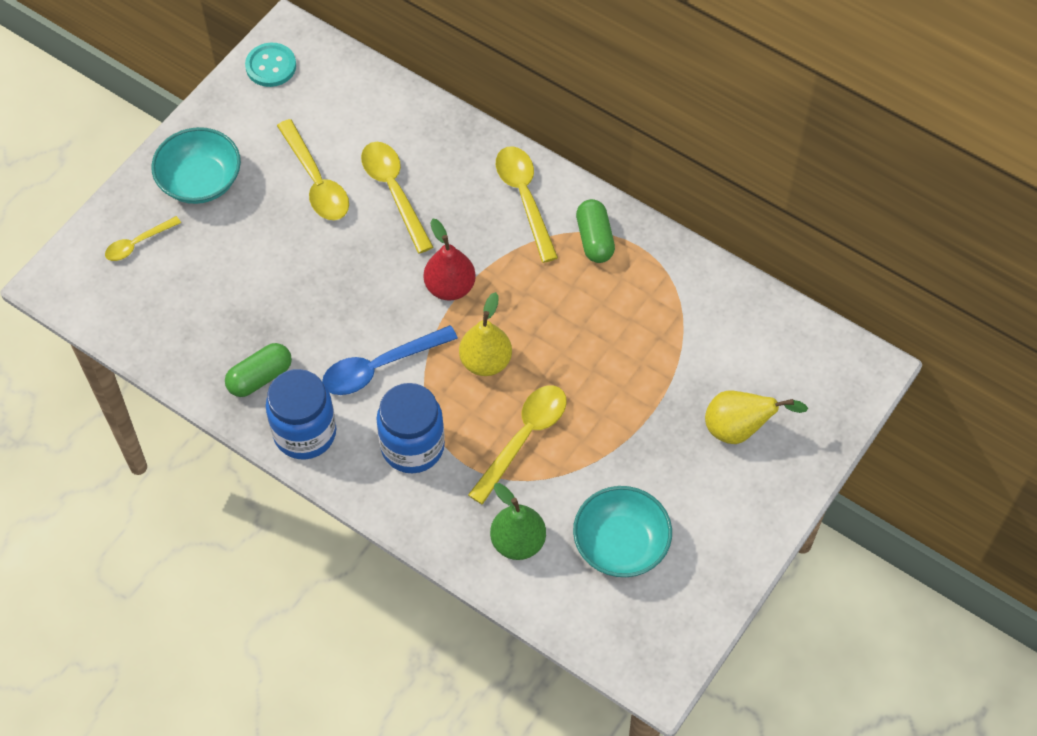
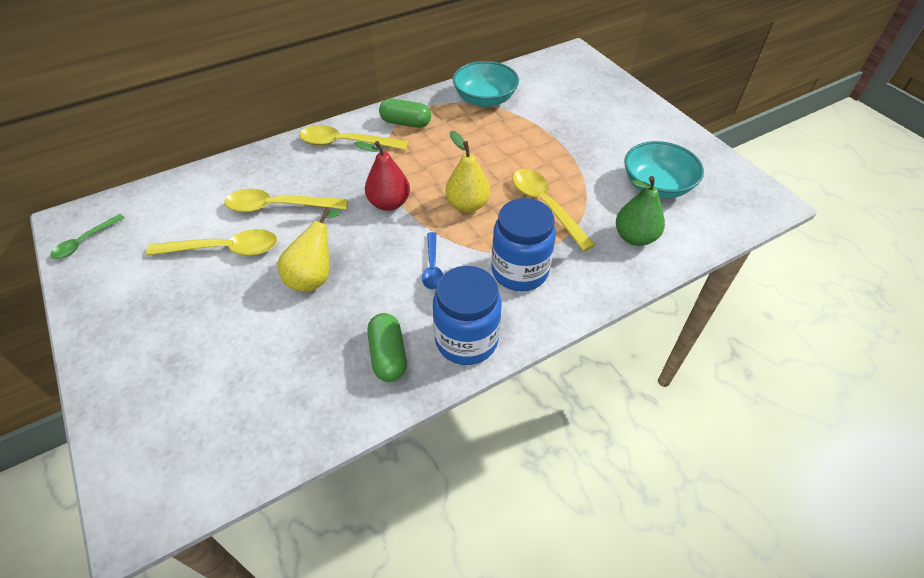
camera: 65 degrees left, 10 degrees down
yellow spoon [105,216,181,261] -> none
turquoise bowl [151,127,241,204] -> turquoise bowl moved to [453,61,519,107]
turquoise button [245,43,296,87] -> green spoon [50,214,125,259]
blue spoon [322,325,458,395] -> blue spoon [422,232,443,290], size x0.60
yellow pear [705,390,808,444] -> yellow pear moved to [278,207,340,292]

